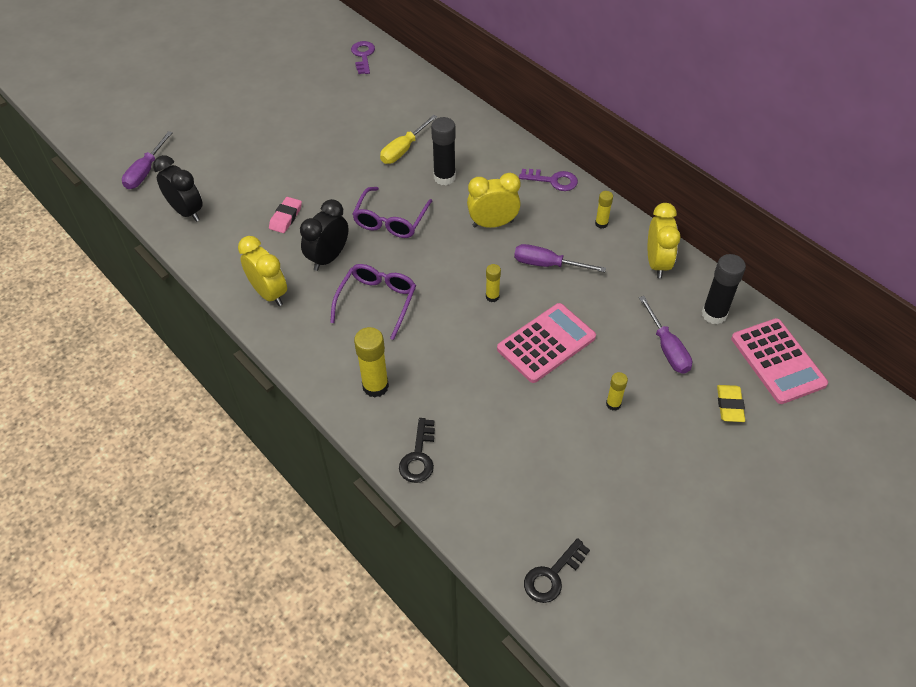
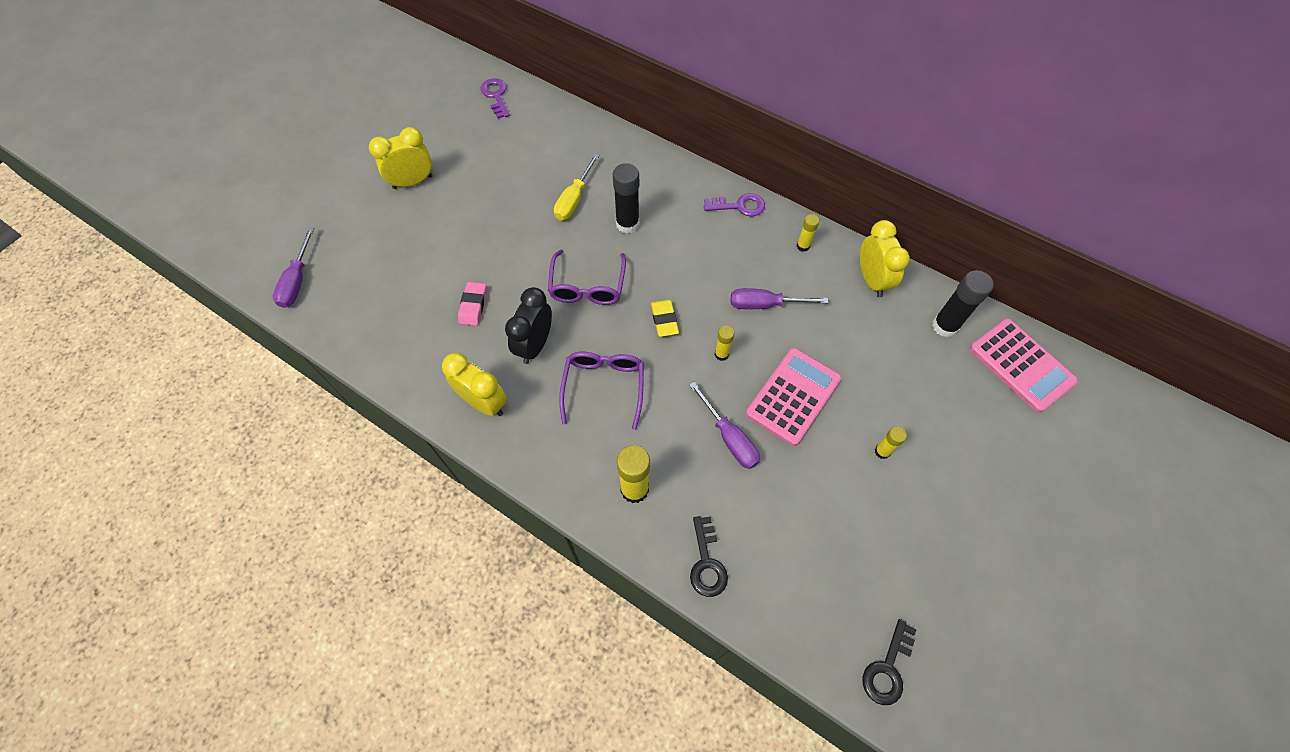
camera: 15 degrees left, 10 degrees up
black clock [153,155,203,222] -> none
yellow clock [467,173,521,228] -> yellow clock moved to [369,127,433,189]
purple screwdriver [639,296,692,374] -> purple screwdriver moved to [689,382,760,469]
yellow eraser [717,385,745,422] -> yellow eraser moved to [651,300,679,337]

